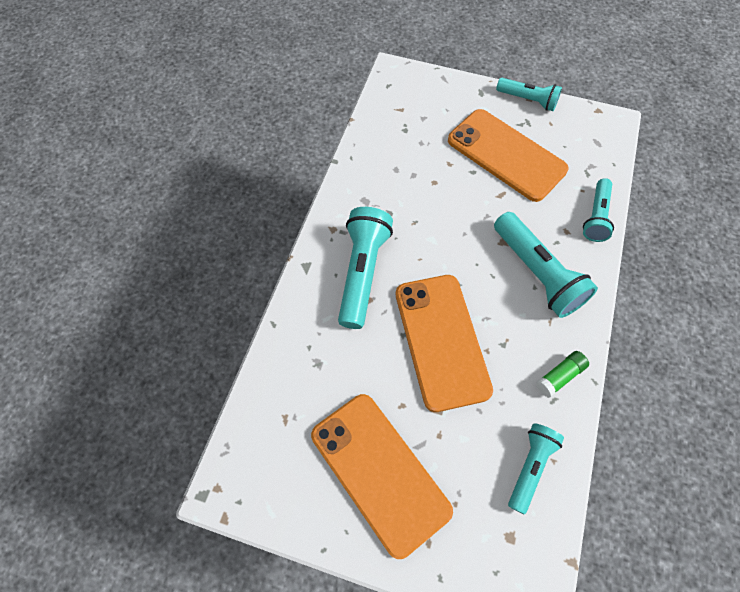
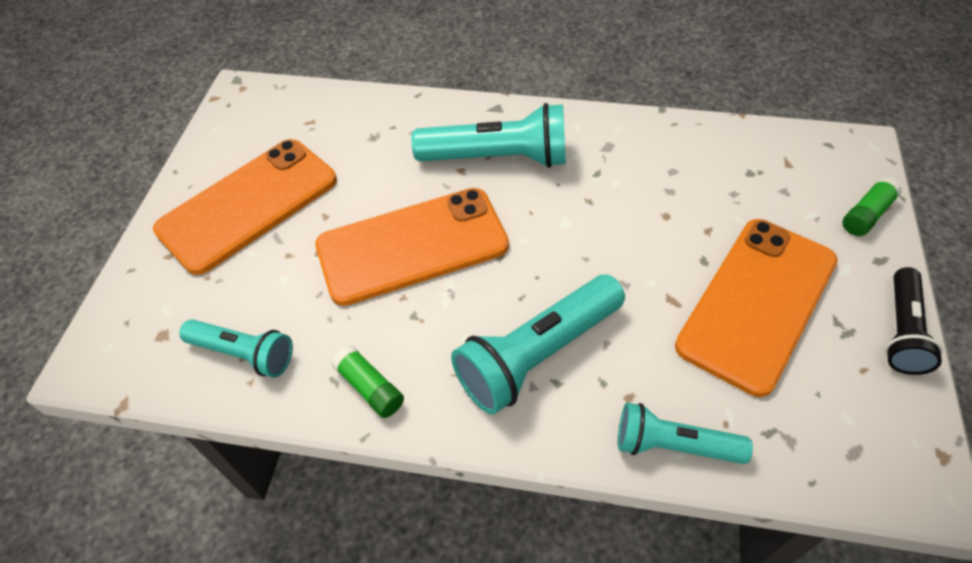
camera: 85 degrees right, 10 degrees down
turquoise flashlight [496,78,562,111] -> black flashlight [885,267,943,375]
none -> green glue stick [842,177,902,236]

